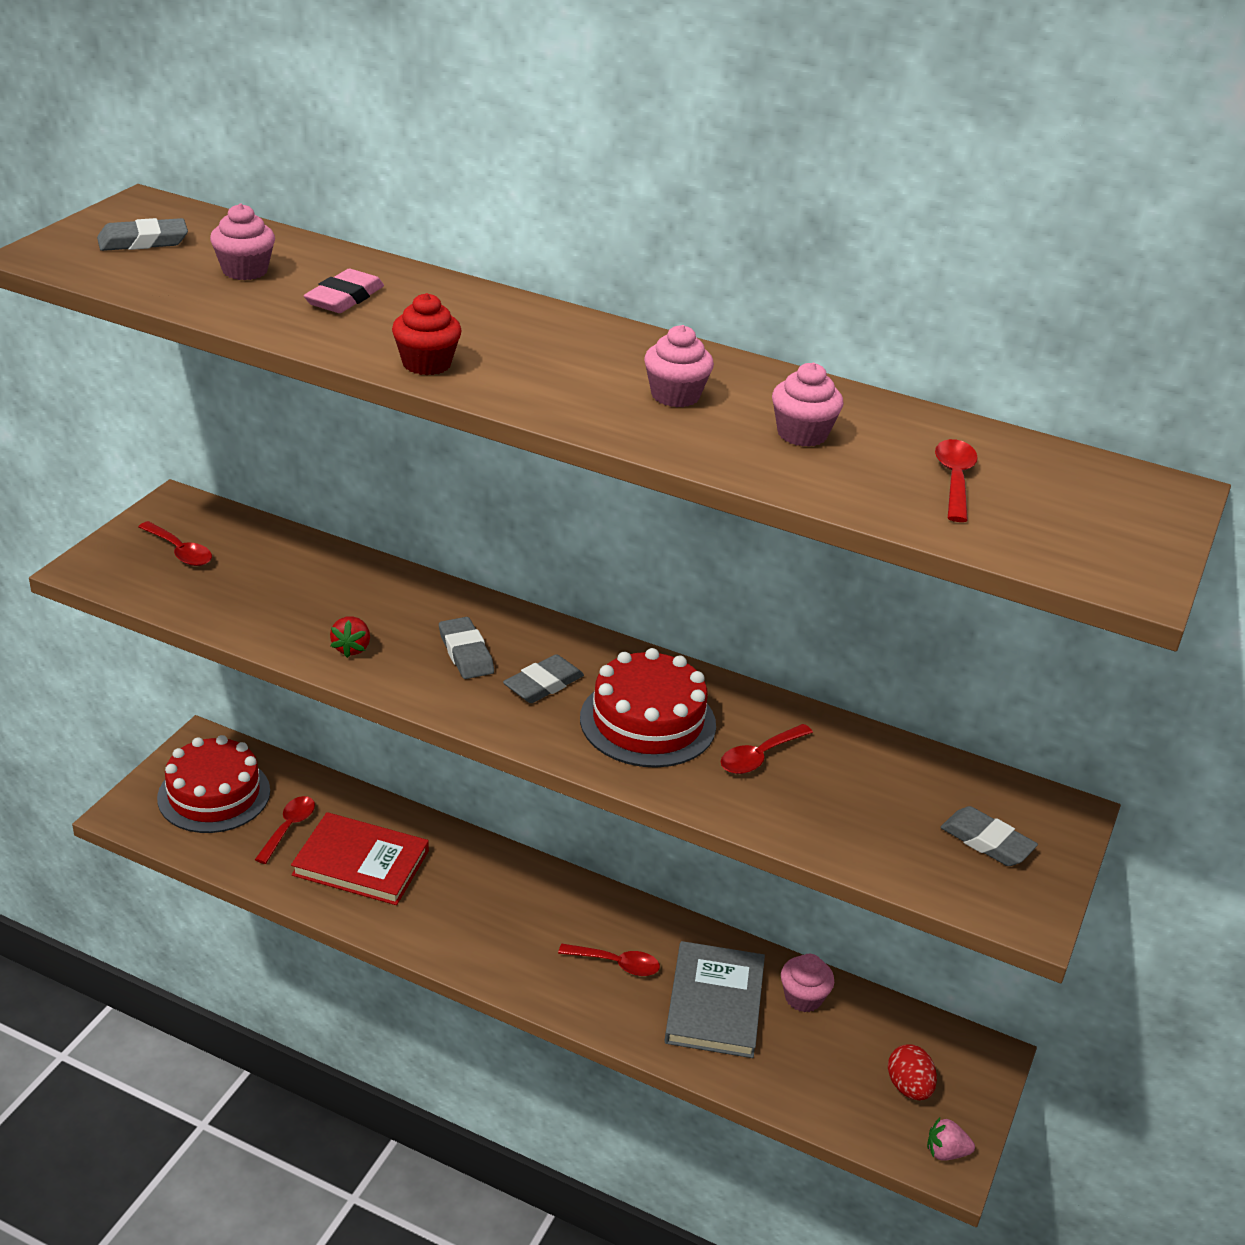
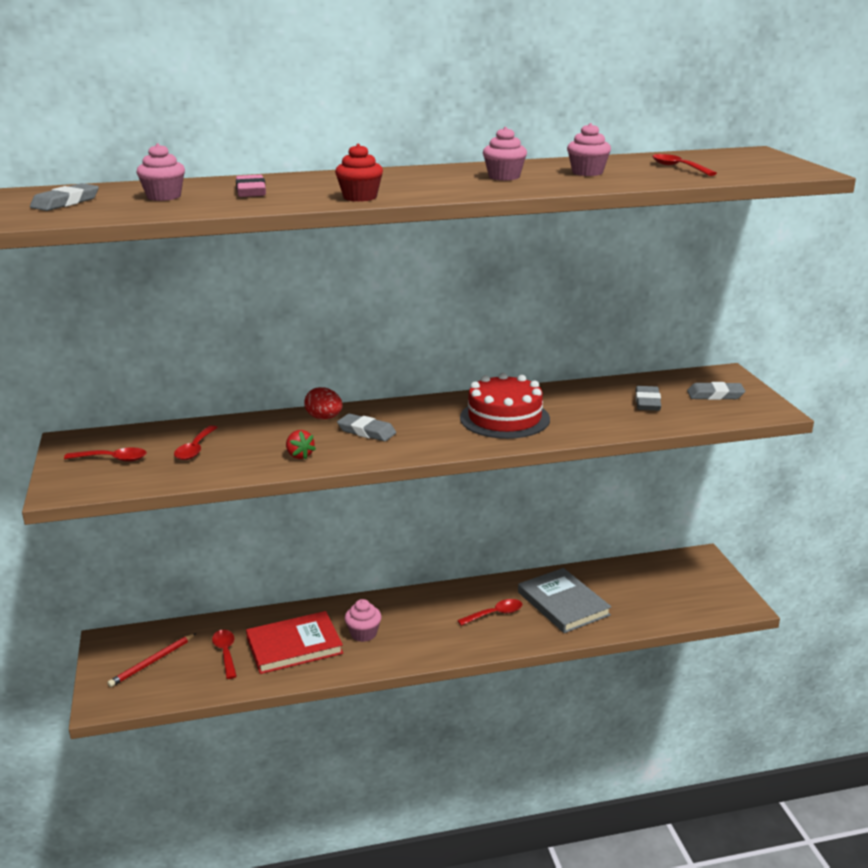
camera: 35 degrees left, 10 degrees down
red cake [157,735,270,833] -> red pencil [107,633,196,687]
grey eraser [503,654,584,703] -> grey eraser moved to [635,386,661,411]
red spoon [721,724,813,774] -> red spoon moved to [174,425,218,460]
pink cupcake [781,954,834,1012] -> pink cupcake moved to [344,599,382,642]
red egg [888,1044,937,1100] -> red egg moved to [304,387,343,419]
pink strawberry [927,1117,975,1161] -> none

